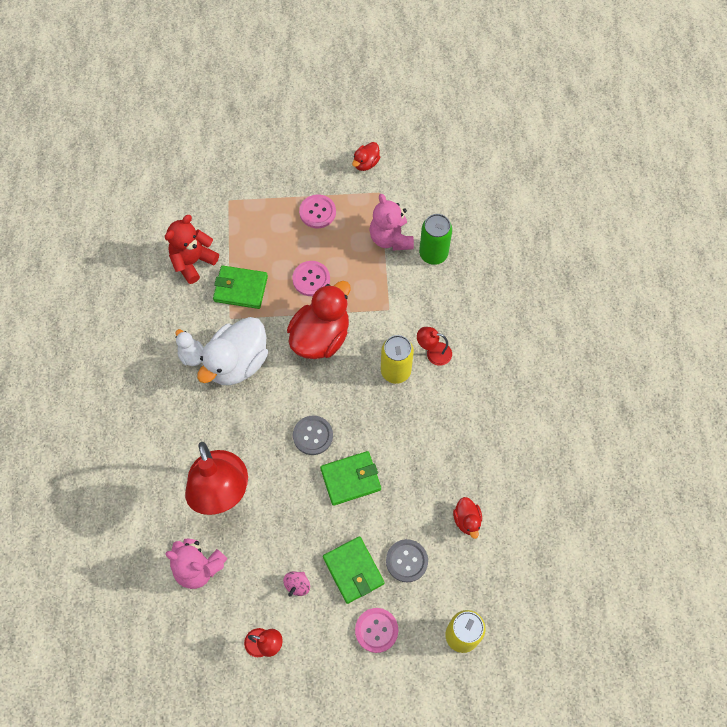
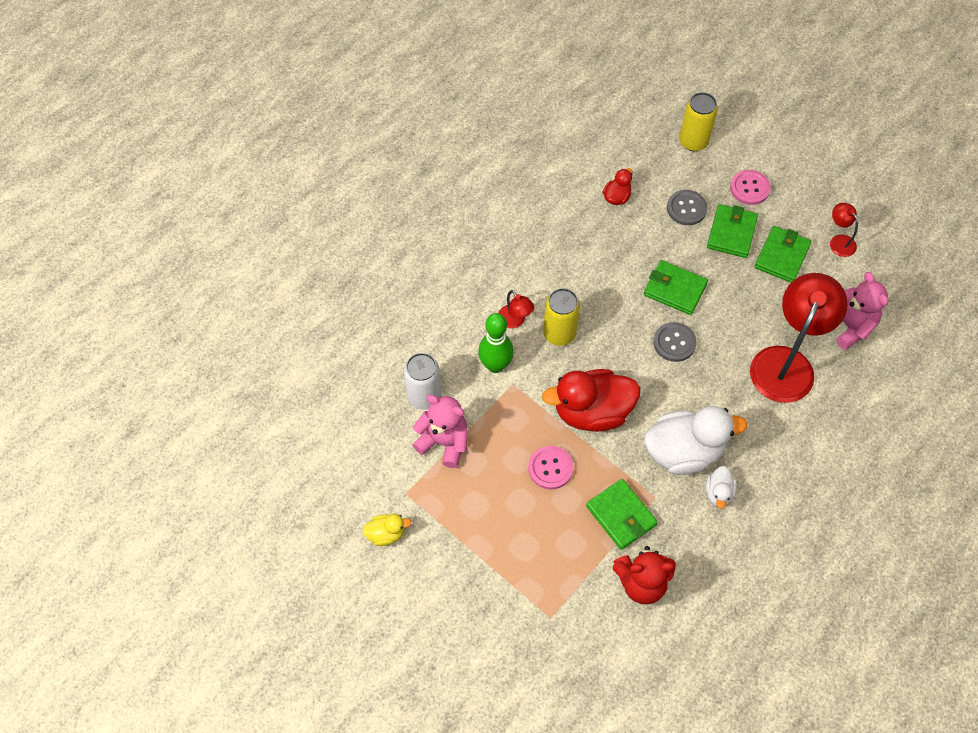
camera: 135 degrees left, 5 degrees down
pink spinning top [283,572,310,597] -> green wallet [754,226,812,283]
pink button [299,195,336,228] -> none
red duck [352,142,380,171] -> yellow duck [362,514,411,546]
pink teddy bear [370,194,414,250] -> pink teddy bear turned 90 degrees counterclockwise [412,395,468,468]
green can [419,214,452,265] -> white can [404,353,442,410]
none -> green bowling pin [478,313,514,373]

